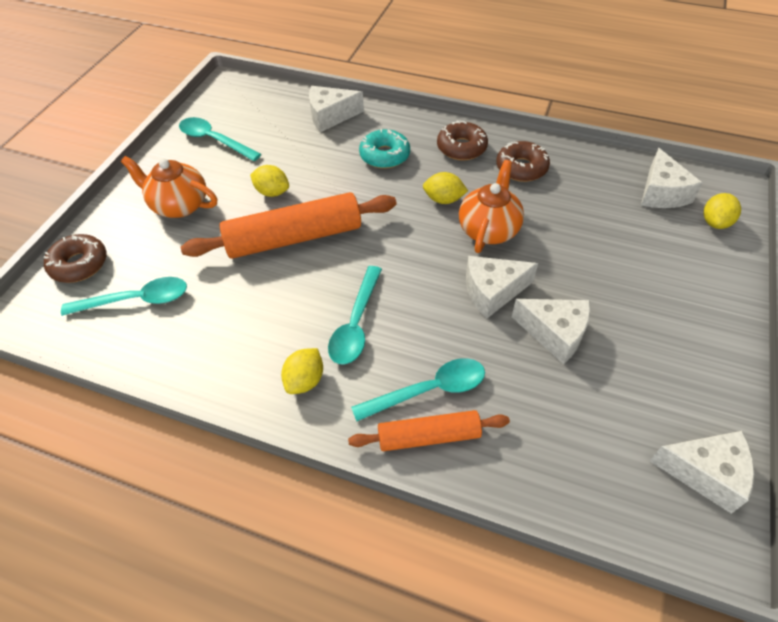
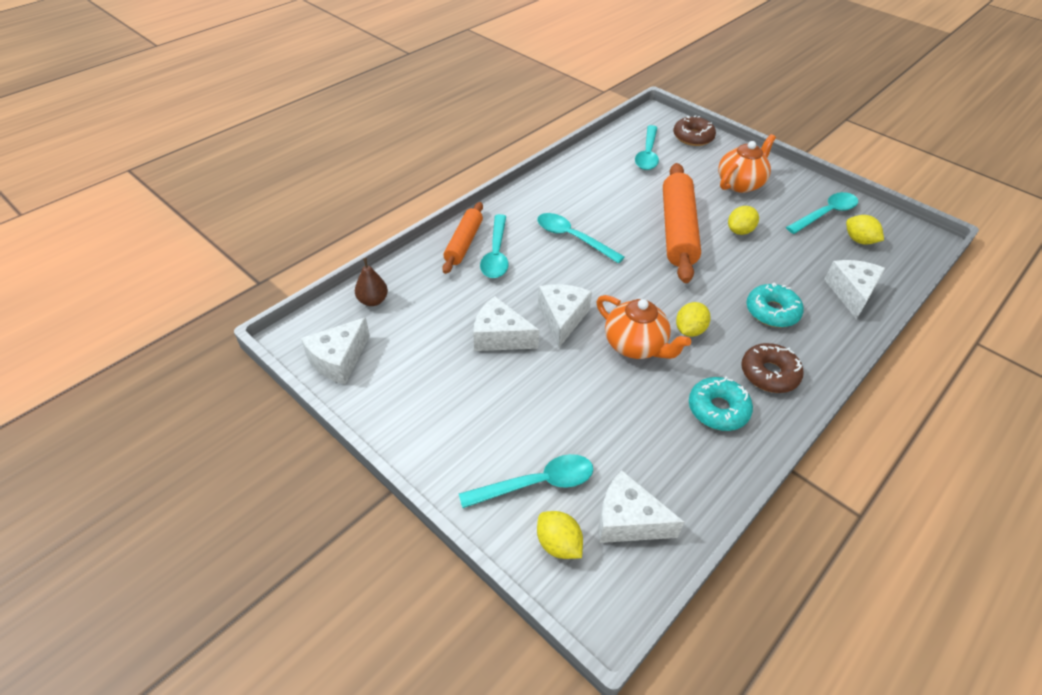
camera: 110 degrees right, 5 degrees down
yellow lemon [281,348,323,394] -> yellow lemon moved to [846,215,884,245]
brown donut [496,141,550,182] -> turquoise donut [689,377,753,431]
white cheese [512,299,591,364] -> white cheese turned 60 degrees clockwise [473,296,539,351]
none -> brown pear [355,258,388,306]
none -> turquoise spoon [459,454,593,508]

